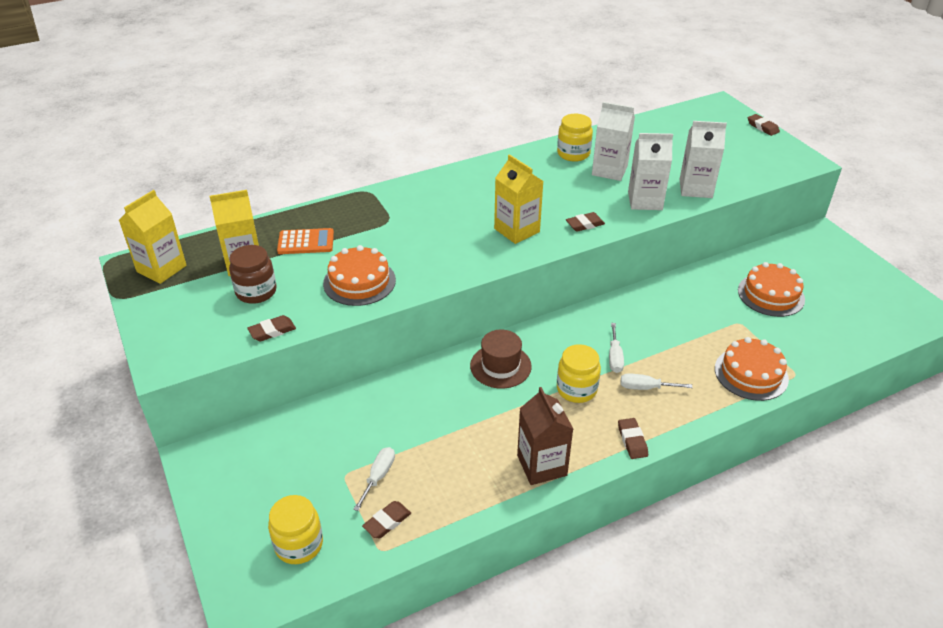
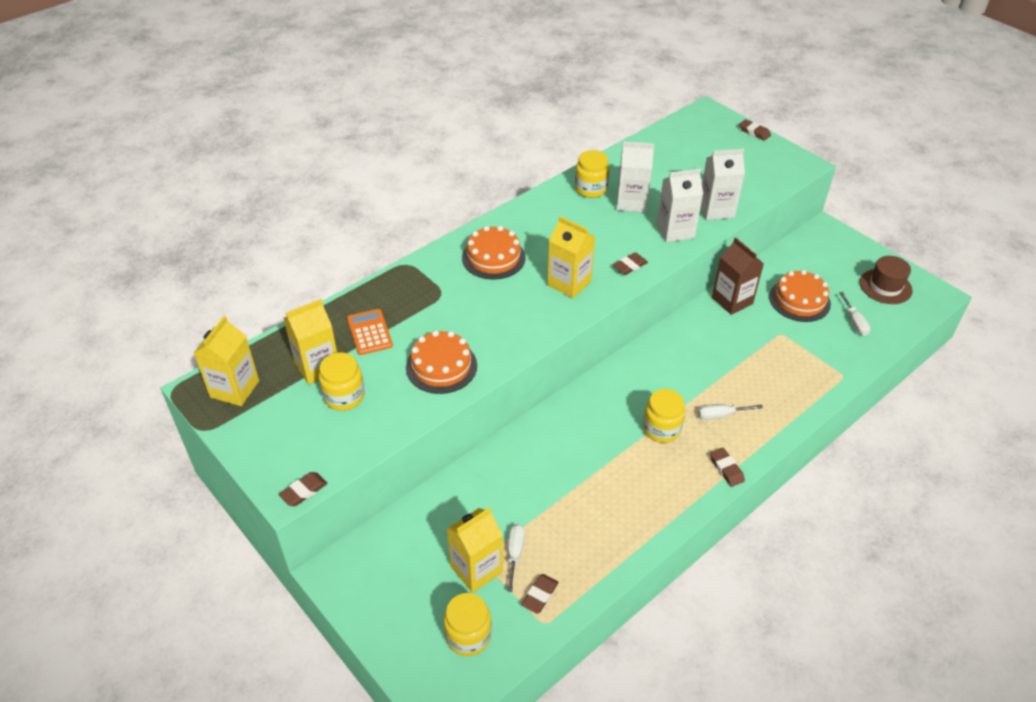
camera: 15 degrees left, 5 degrees up
brown jar [229,245,277,304] -> yellow jar [319,352,365,411]
brown eraser [247,315,296,342] -> brown eraser moved to [279,472,328,506]
orange calculator [277,228,334,254] -> orange calculator turned 90 degrees counterclockwise [347,309,393,355]
brown hat [470,330,532,389] -> brown hat moved to [859,256,913,304]
brown carton [517,387,573,485] -> brown carton moved to [712,237,764,315]
white screwdriver [609,323,624,373] -> white screwdriver moved to [839,292,870,336]
orange cake [715,337,789,401] -> orange cake moved to [462,226,526,280]
none -> yellow carton [447,507,503,593]

